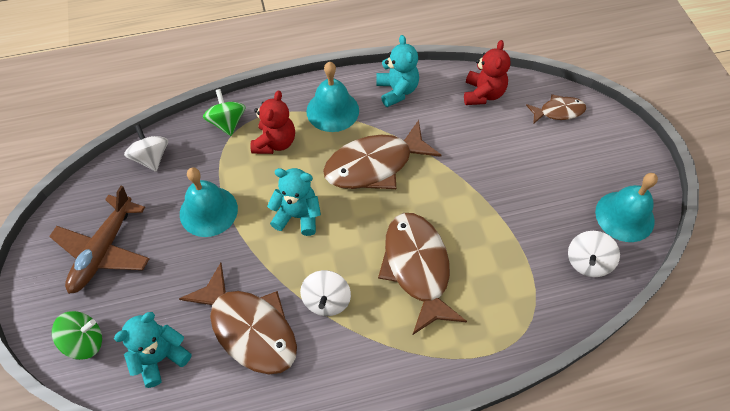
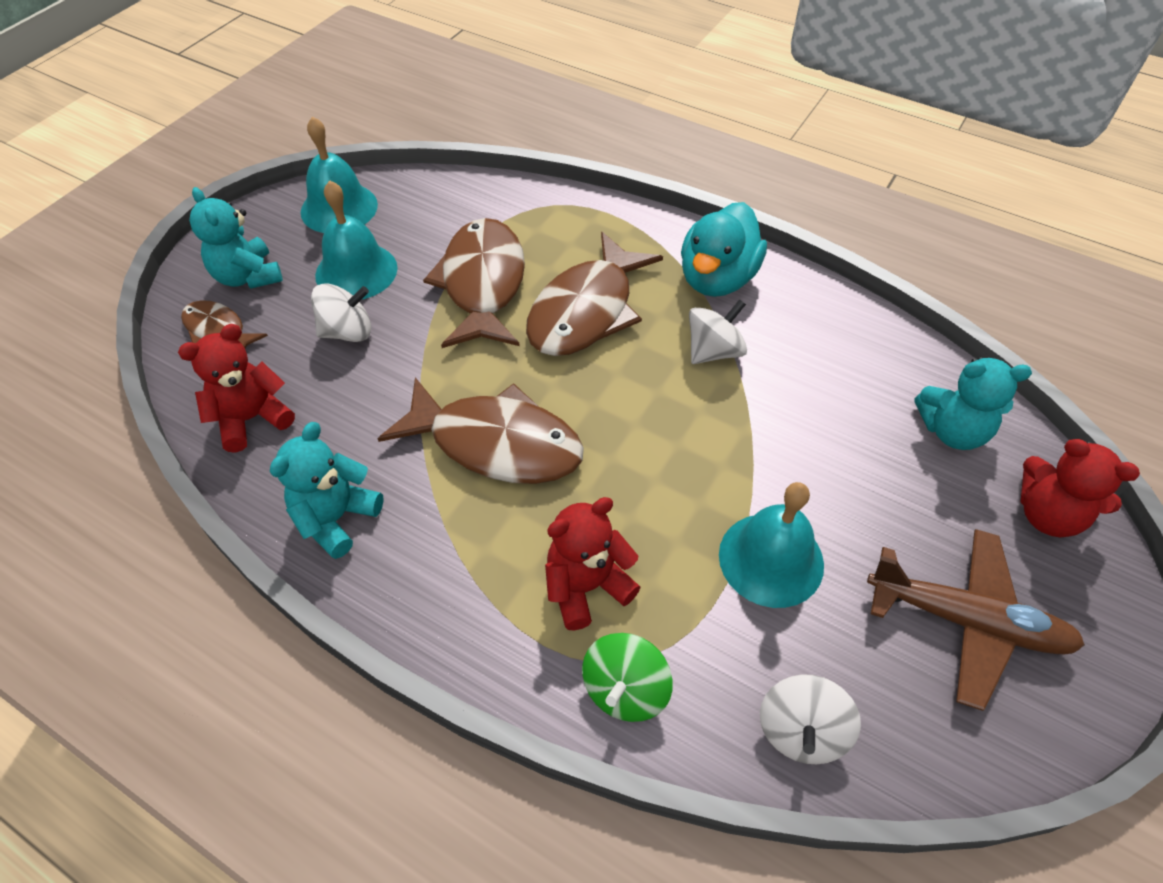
camera: 135 degrees left, 5 degrees down
brown plane [49,186,149,294] -> brown plane turned 45 degrees clockwise [867,529,1085,711]
green spinning top [52,311,102,360] -> red teddy bear [1021,439,1140,537]
brown fish [179,263,297,374] -> brown fish moved to [423,218,525,348]
turquoise teddy bear [267,168,321,236] -> turquoise teddy bear moved to [189,187,283,289]
turquoise bell [306,62,359,132] -> turquoise bell moved to [315,180,398,300]
white spinning top [568,231,620,277] -> white spinning top moved to [311,284,371,342]
none -> turquoise duck [681,202,767,297]

